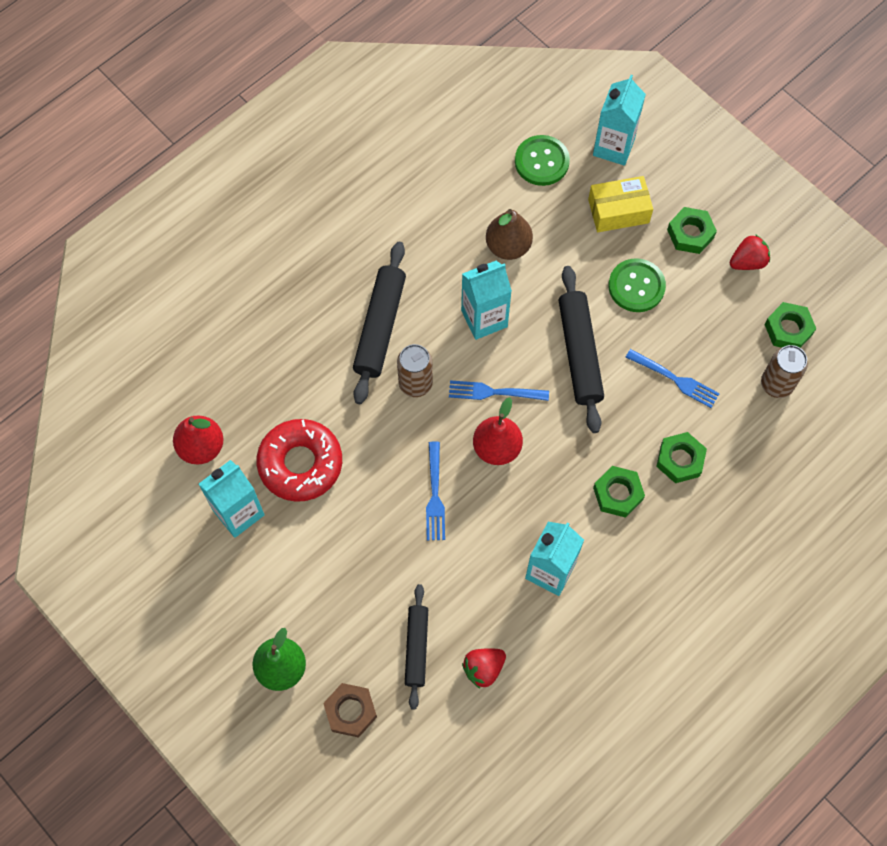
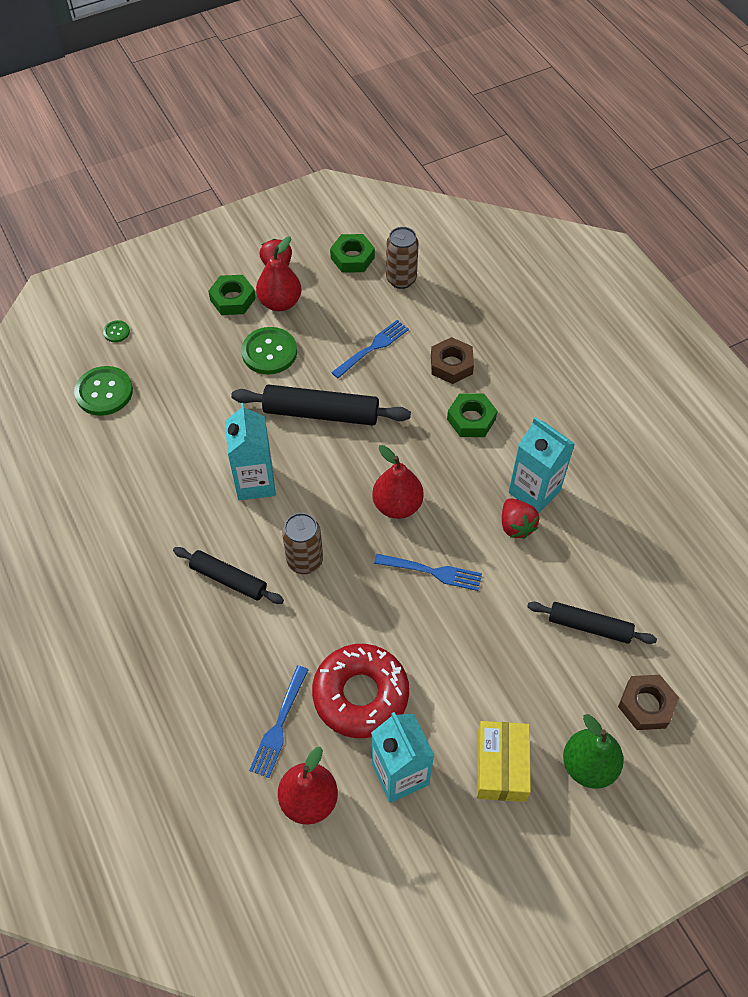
camera: 75 degrees left, 10 degrees down
black rolling pin [353,242,406,404] -> black rolling pin [173,547,284,604], size x0.64
blue fork [449,380,549,401] -> blue fork moved to [249,666,309,778]
red strawberry [462,648,506,688] -> red strawberry moved to [502,498,539,539]
brown pear [486,209,533,260] -> none
yellow box [588,176,653,232] -> yellow box moved to [477,721,531,802]
turquoise carton [593,75,646,166] -> green button [103,320,130,342]
green nut [656,432,707,483] -> brown nut [431,337,474,384]
none -> red pear [256,237,301,311]

